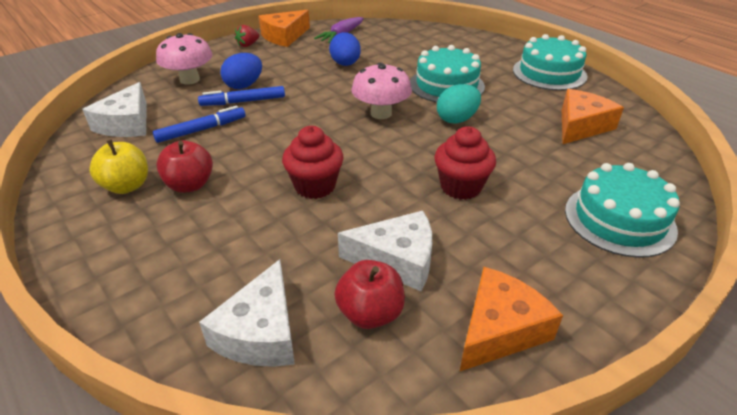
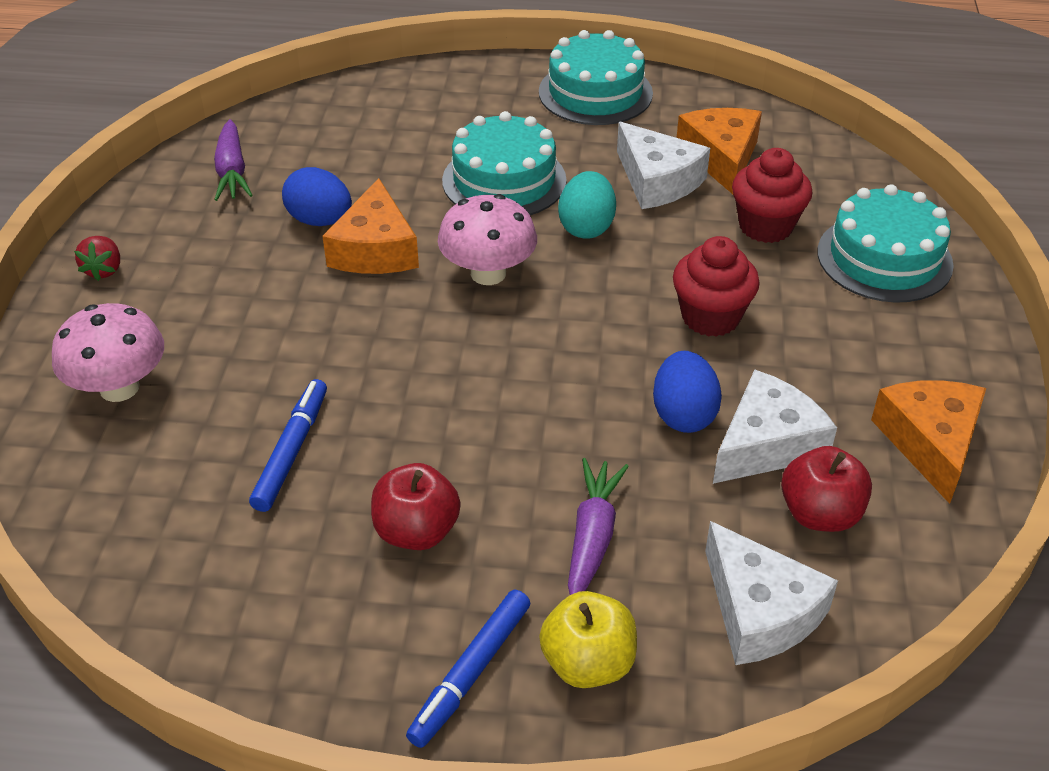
camera: 45 degrees left, 5 degrees up
white cheese [83,82,147,137] -> white cheese moved to [617,122,710,209]
yellow apple [89,139,148,194] -> yellow apple moved to [539,591,637,688]
blue marker [198,86,285,106] -> blue marker moved to [406,590,530,748]
blue egg [220,53,262,89] -> blue egg moved to [653,351,722,433]
orange cheese [259,10,310,47] -> orange cheese moved to [322,178,419,274]
red cupcake [282,126,344,199] -> red cupcake moved to [732,148,812,243]
none -> purple carrot [568,458,629,595]

